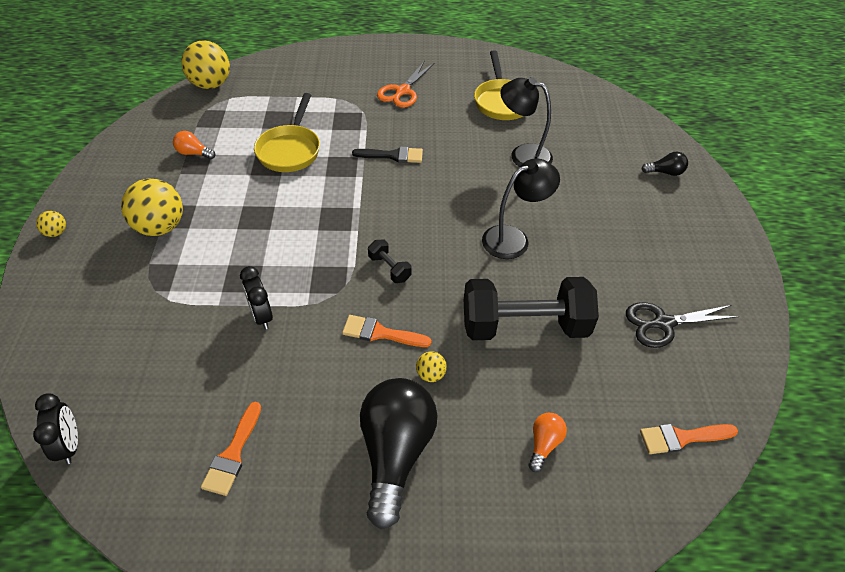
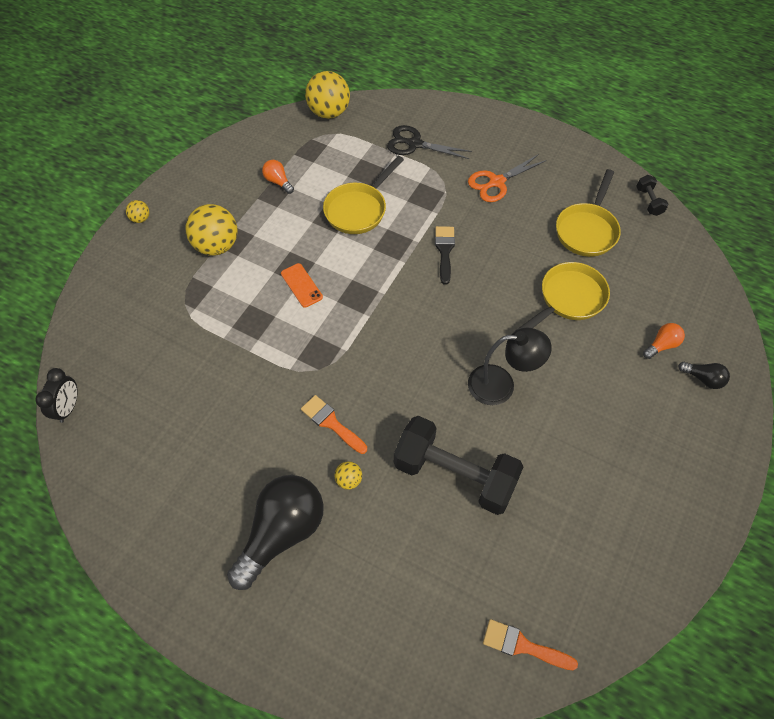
camera: 30 degrees right, 10 degrees up
orange brush [201,402,261,496] -> none
black clock [240,266,273,329] -> none
black brush [352,146,423,163] -> black brush turned 120 degrees counterclockwise [435,226,455,285]
black dumbbell [368,239,412,283] -> black dumbbell moved to [636,175,669,216]
black lamp [500,77,553,167] -> yellow pan [517,262,610,330]
orange light bulb [529,413,567,472] -> orange light bulb moved to [643,323,685,359]
black scissors [626,302,740,348] -> black scissors moved to [387,125,472,159]
none -> orange phone [281,263,323,308]

